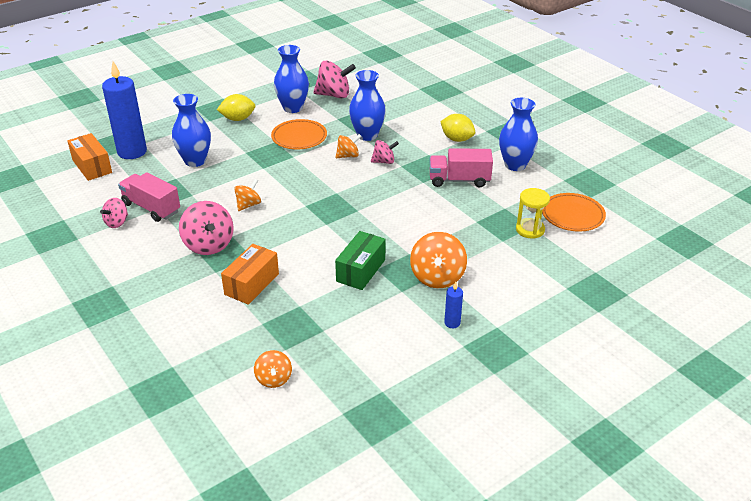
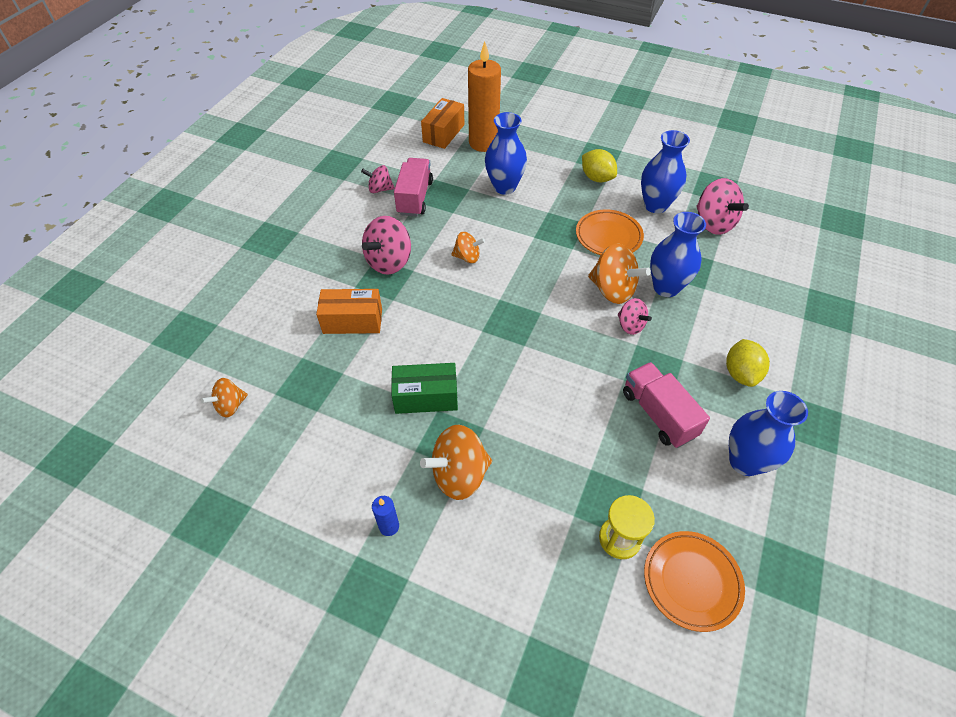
camera: 60 degrees right, 15 degrees up
blue candle [102,61,147,159] -> orange candle [468,41,501,152]
orange spinning top [336,134,362,158] -> orange spinning top [588,244,651,304], size x1.70

